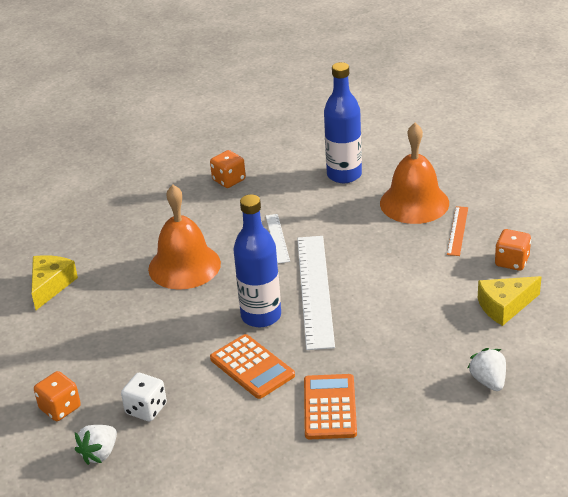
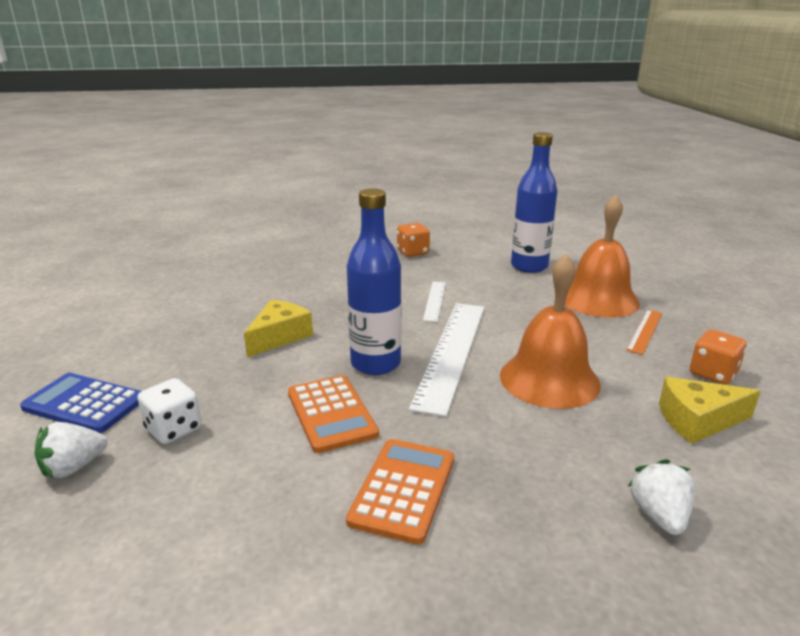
camera: 15 degrees right, 10 degrees down
yellow cheese [31,255,78,310] -> yellow cheese moved to [244,300,313,357]
orange dice [34,371,81,421] -> blue calculator [20,373,141,433]
orange bell [148,185,221,290] -> orange bell moved to [500,253,601,409]

